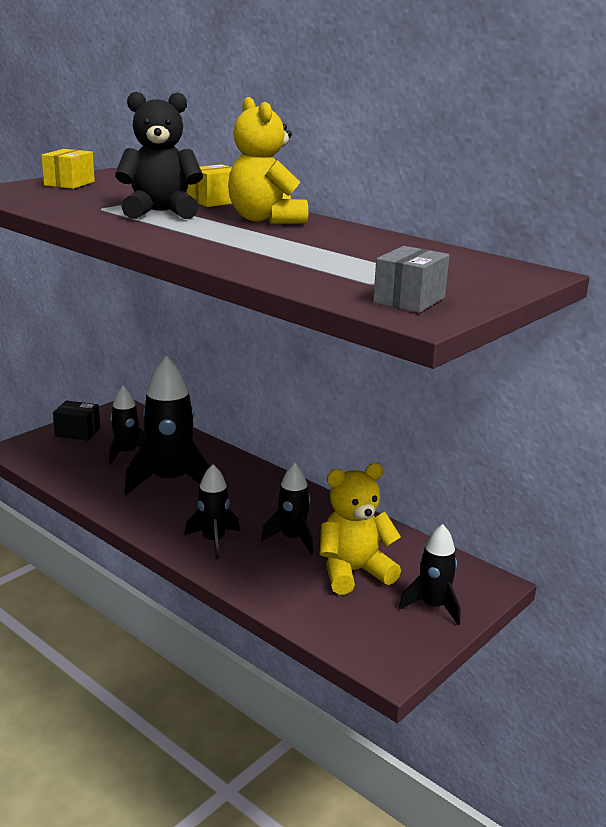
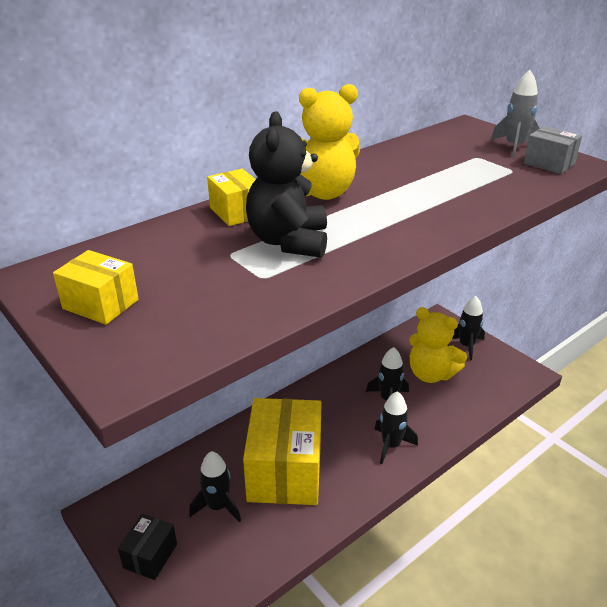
camera: 80 degrees left, 10 degrees up
black rocket [124,355,210,495] -> yellow box [243,398,322,505]
yellow teddy bear [320,463,401,595] -> yellow teddy bear turned 45 degrees counterclockwise [409,307,467,383]
none -> grey rocket [491,70,540,157]

